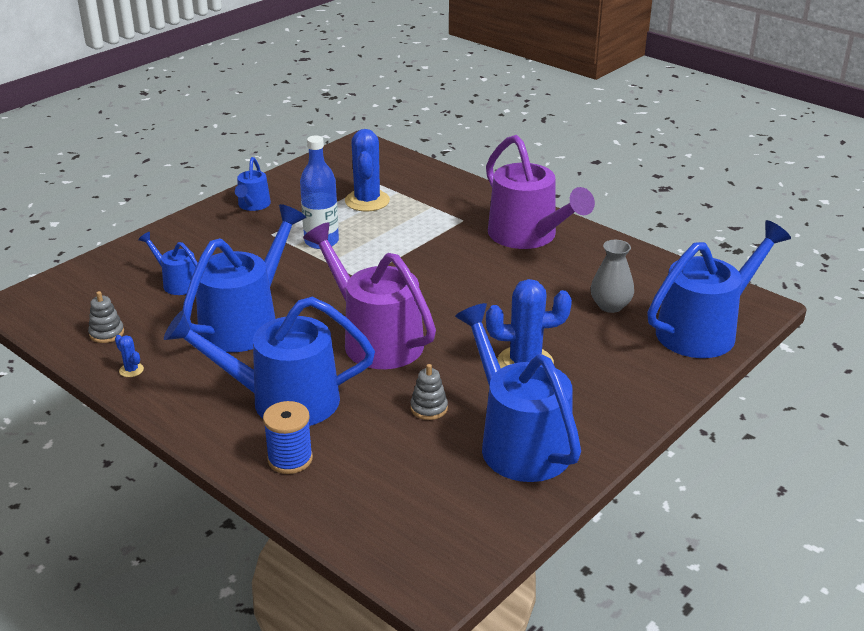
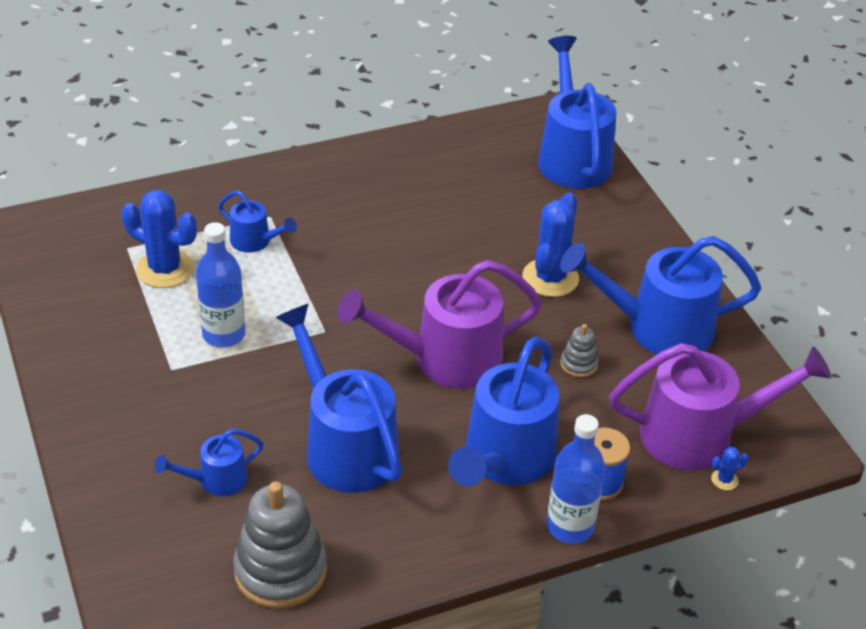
camera: 65 degrees left, 10 degrees up
grey stacking toy [88,291,124,343] -> grey stacking toy [233,482,327,609], size x2.14
blue cactus [115,335,144,377] -> blue cactus moved to [711,447,748,490]
blue watering can [235,157,271,211] -> blue watering can moved to [218,191,297,253]
purple watering can [486,135,595,249] -> purple watering can moved to [609,343,832,471]
grey vase [591,240,634,313] -> none
none -> blue bottle [547,414,605,544]

